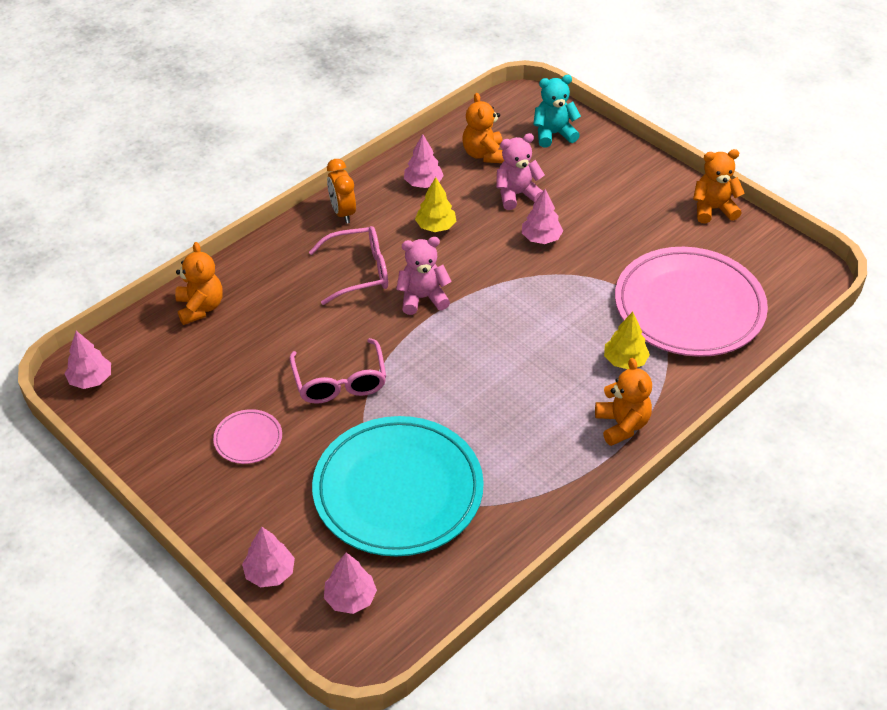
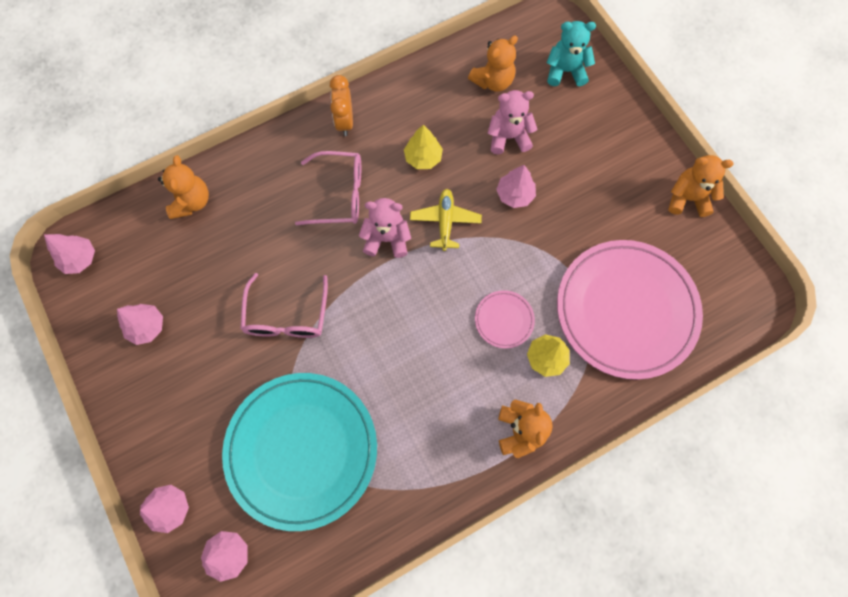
camera: 15 degrees right, 25 degrees up
pink plate [213,409,282,464] -> pink plate moved to [475,290,535,349]
pink tree [404,134,444,188] -> pink tree moved to [117,304,163,345]
orange teddy bear [463,93,504,163] -> orange teddy bear turned 135 degrees counterclockwise [468,35,518,92]
none -> yellow plane [410,189,482,251]

